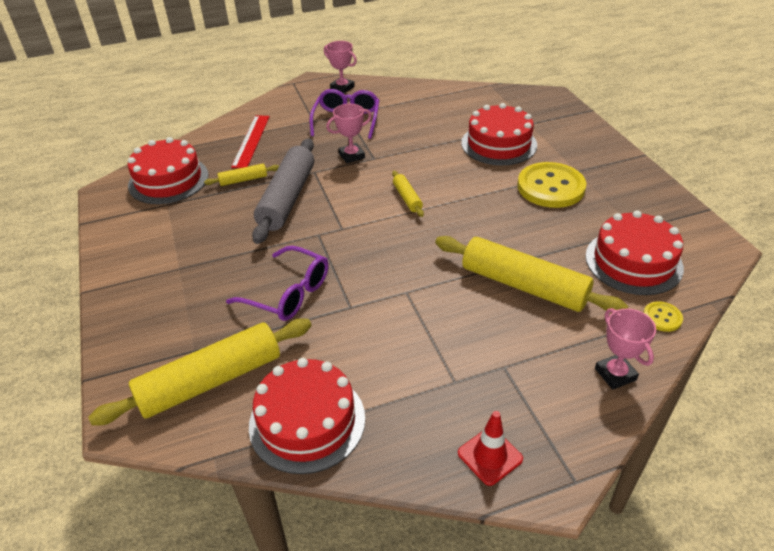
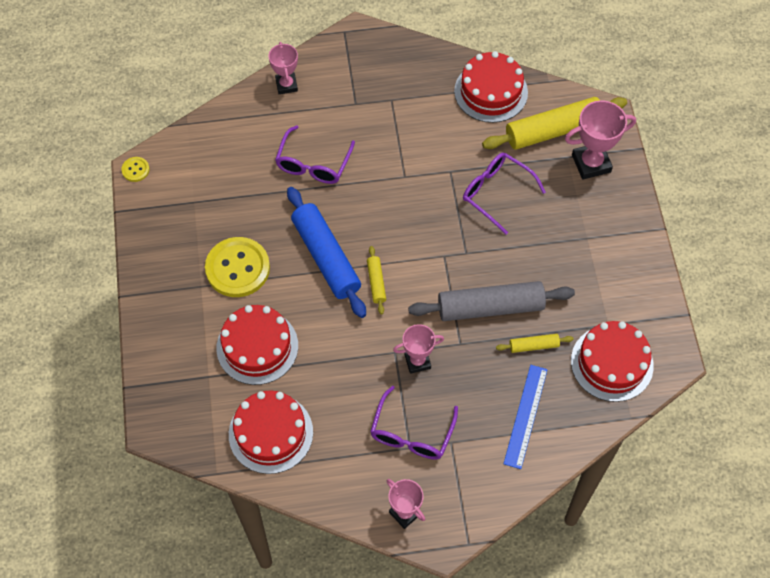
camera: 170 degrees left, 20 degrees up
red ruler [231,115,270,168] -> blue ruler [504,365,548,469]
grey rolling pin [252,138,314,244] -> grey rolling pin turned 60 degrees clockwise [408,281,575,321]
yellow rolling pin [435,236,628,314] -> purple glasses [275,125,355,184]
red traffic cone [458,411,523,486] -> none
red cake [585,210,684,295] -> red cake moved to [229,391,313,474]
yellow button [643,301,683,332] -> yellow button moved to [121,157,150,182]
none -> blue rolling pin [287,187,366,318]
none -> pink trophy [565,100,636,180]

